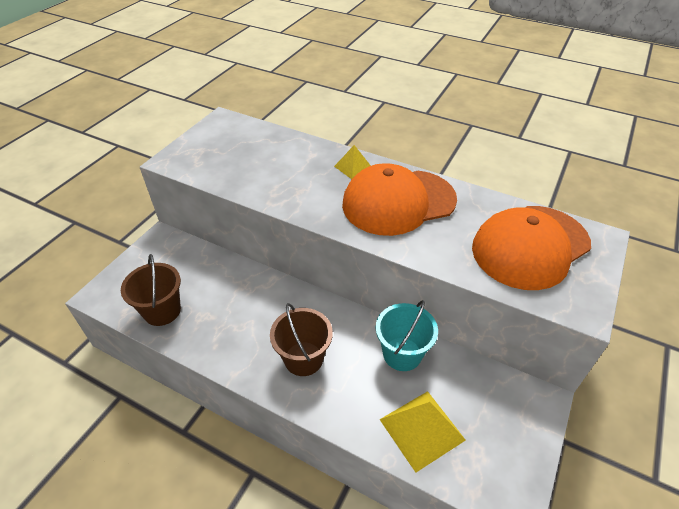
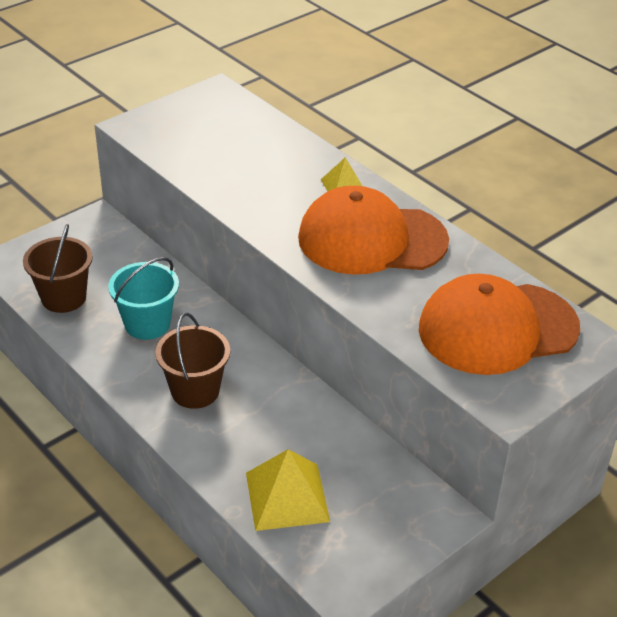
camera: 20 degrees right, 5 degrees down
turquoise bucket [376,300,438,371] -> turquoise bucket moved to [108,257,179,340]

